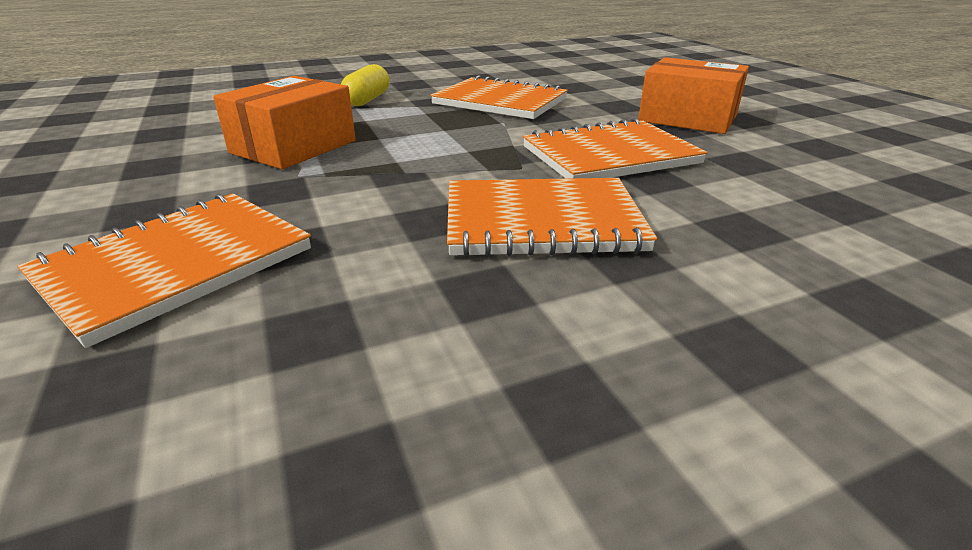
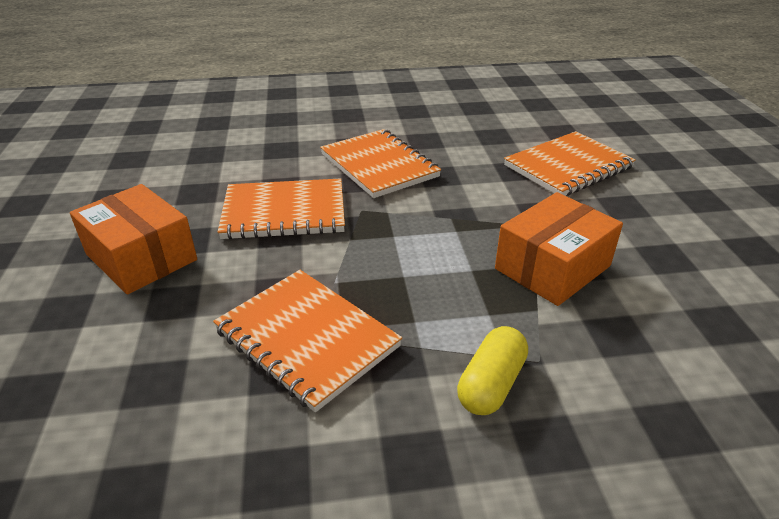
camera: 165 degrees left, 5 degrees up
orange notebook [447,178,657,257] -> orange notebook turned 45 degrees clockwise [320,129,441,198]

